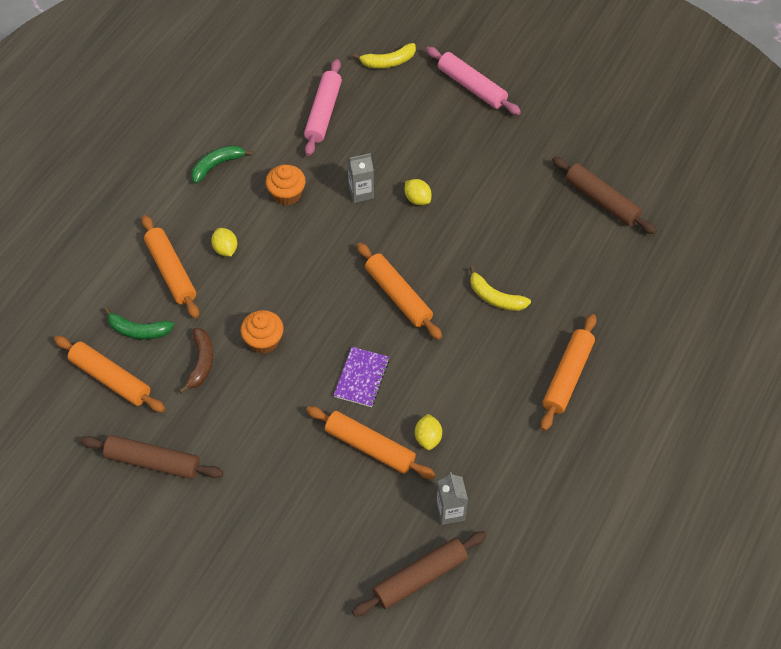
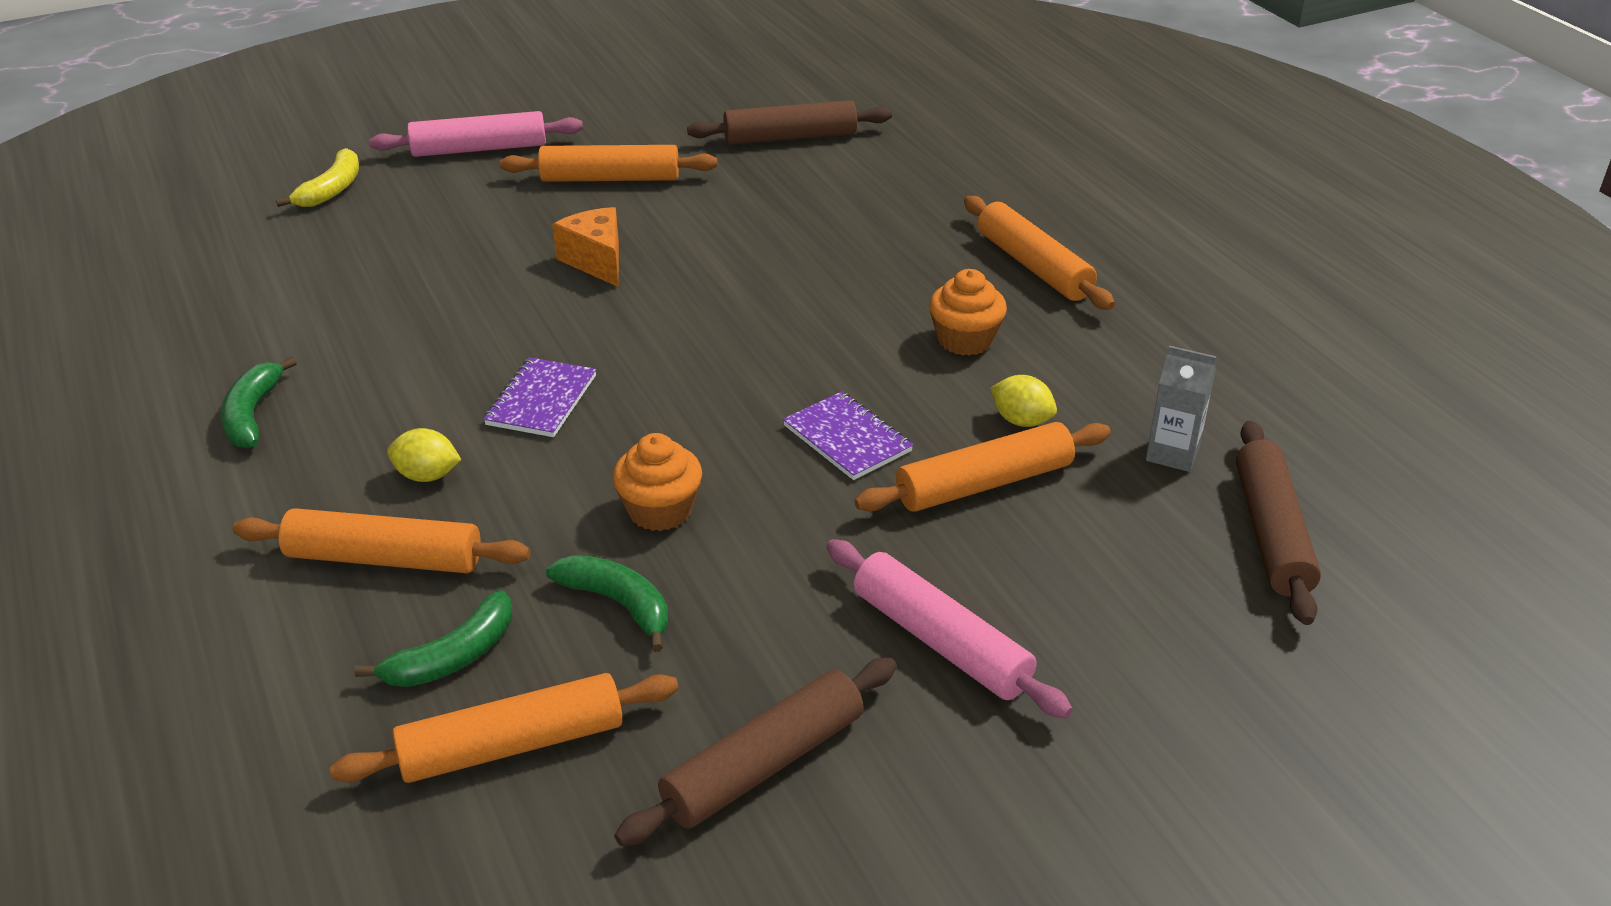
camera: 55 degrees left, 20 degrees down
brown banana [179,328,213,394] -> green banana [546,555,668,652]
orange cupcake [266,165,306,205] -> orange cupcake moved to [929,269,1007,356]
pink rolling pin [304,59,342,156] -> pink rolling pin moved to [826,539,1073,718]
grey carton [347,153,374,203] -> none
orange rolling pin [357,243,442,340] -> orange rolling pin moved to [500,145,717,182]
yellow lemon [405,179,431,205] -> orange cheese [552,207,619,287]
yellow banana [469,266,531,311] -> none
none -> purple notebook [483,357,596,437]

